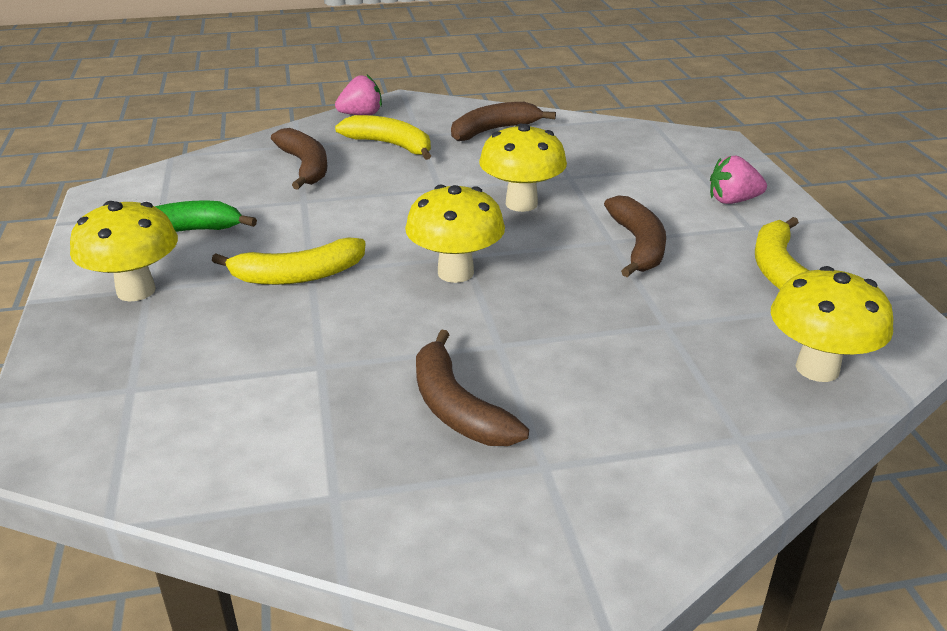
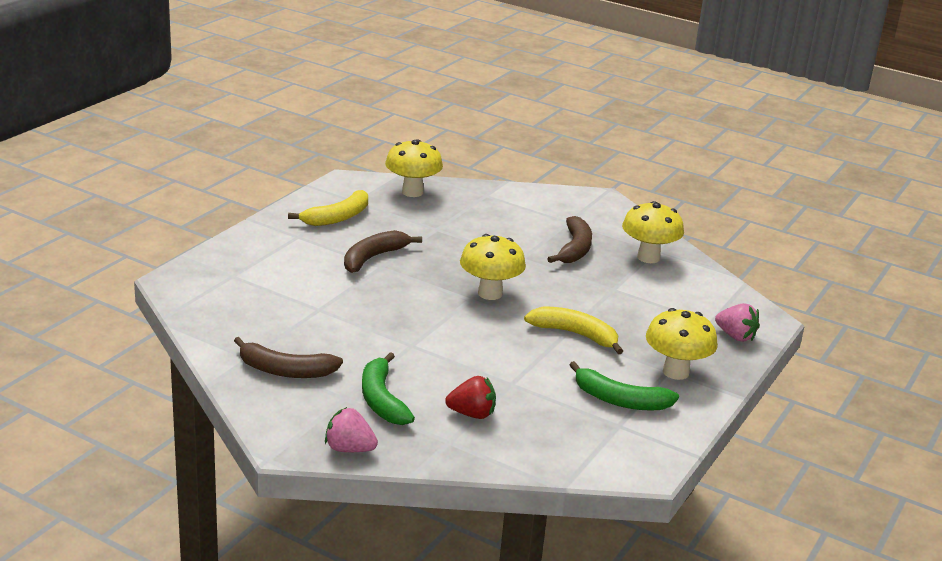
camera: 140 degrees left, 5 degrees down
brown banana [271,128,327,190] -> red strawberry [445,376,496,419]
yellow banana [335,115,431,160] -> green banana [362,352,415,425]
yellow mushroom [479,124,567,212] -> yellow mushroom moved to [622,201,684,263]
pink strawberry [710,156,767,204] -> pink strawberry moved to [715,303,760,342]

